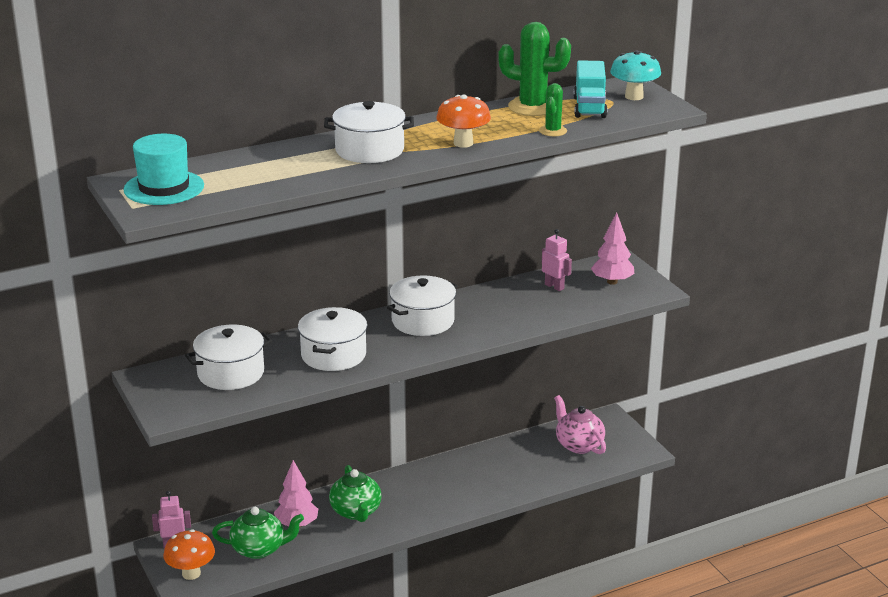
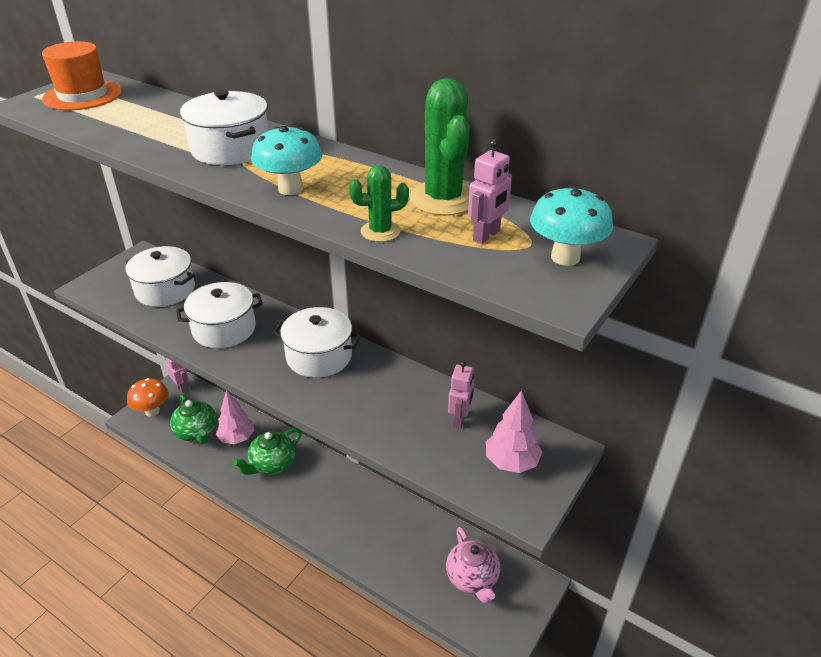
camera: 60 degrees right, 10 degrees up
turquoise hat [124,134,204,205] -> orange hat [42,41,122,110]
orange mushroom [436,95,491,148] -> turquoise mushroom [251,126,322,195]
pink teapot [554,395,606,454] -> pink teapot turned 135 degrees clockwise [446,527,500,604]
turquoise truck [574,60,608,118] -> pink robot [468,140,512,244]

